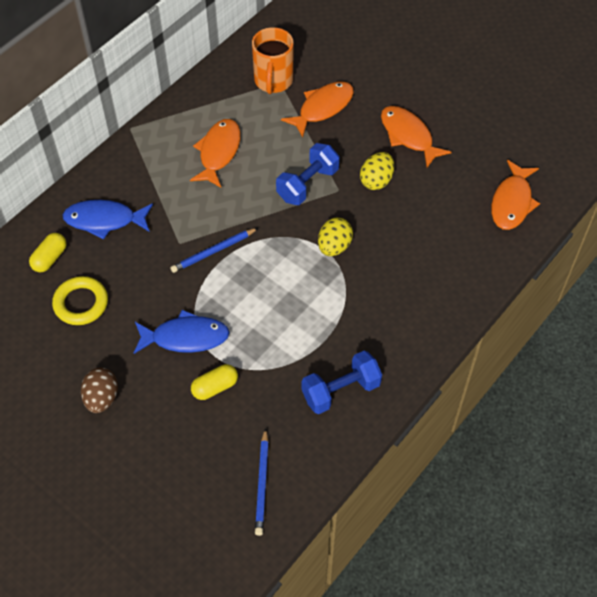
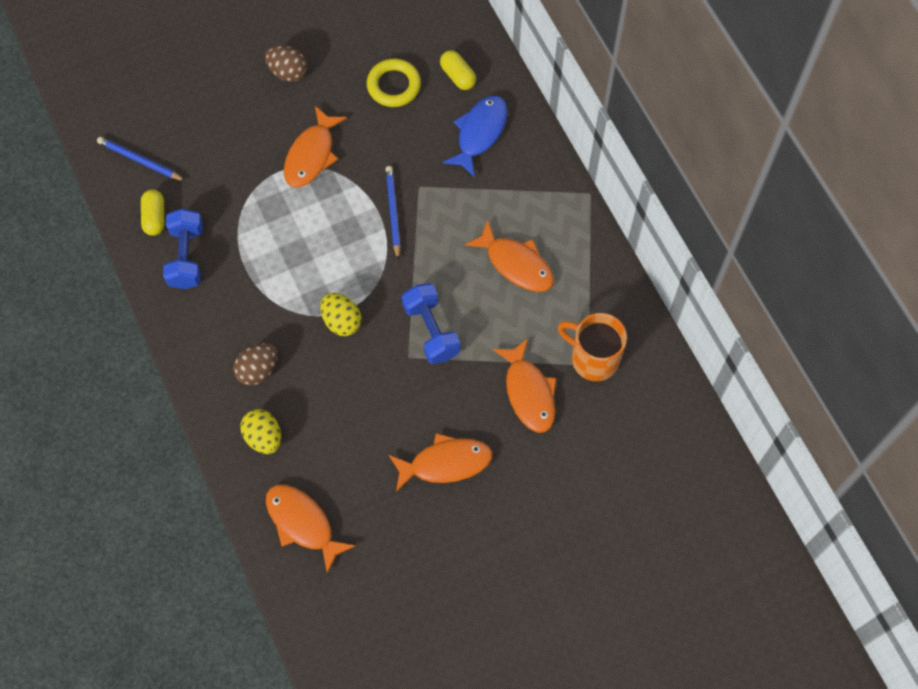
camera: 115 degrees right, 10 degrees up
blue fish [134,310,230,354] -> orange fish [284,106,347,188]
yellow capsule [191,364,238,400] -> yellow capsule moved to [141,190,165,236]
yellow egg [360,152,394,190] -> yellow egg moved to [240,409,281,454]
none -> brown egg [233,343,278,386]

